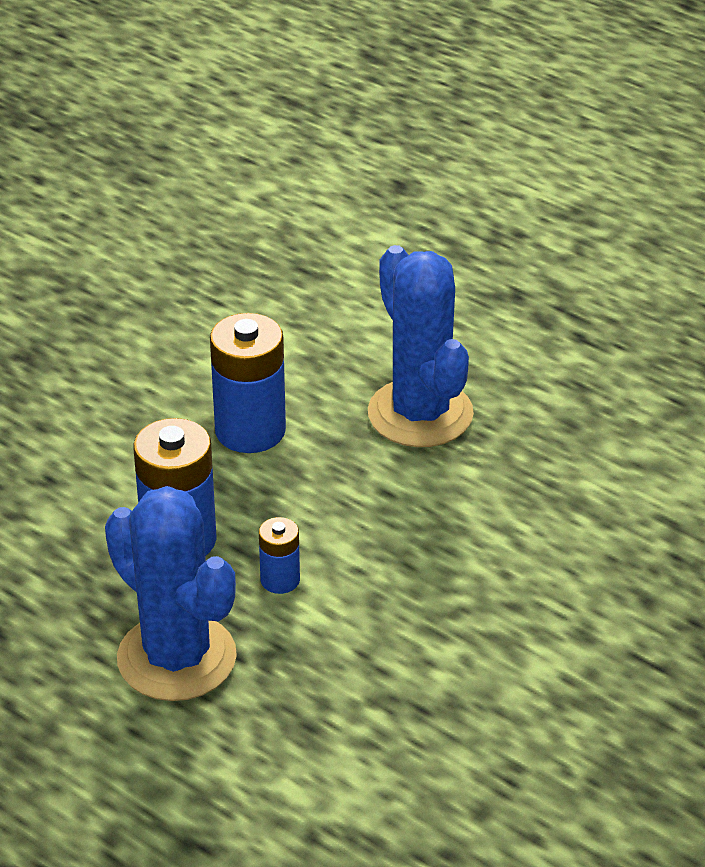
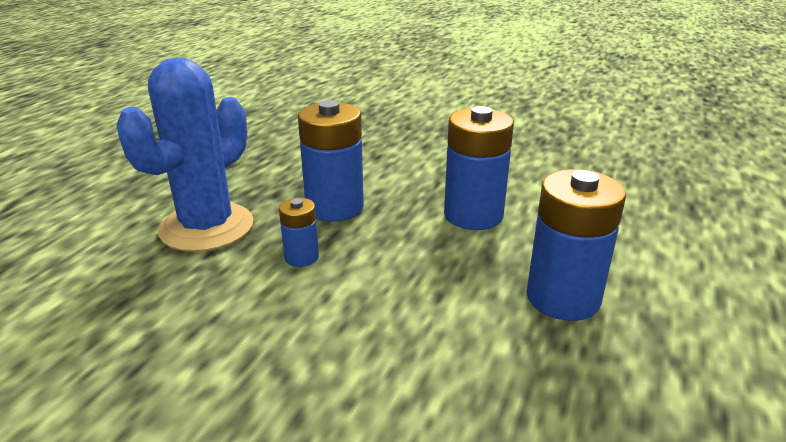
camera: 75 degrees right, 10 degrees down
blue cactus [368,245,474,447] -> blue battery [526,169,626,321]

